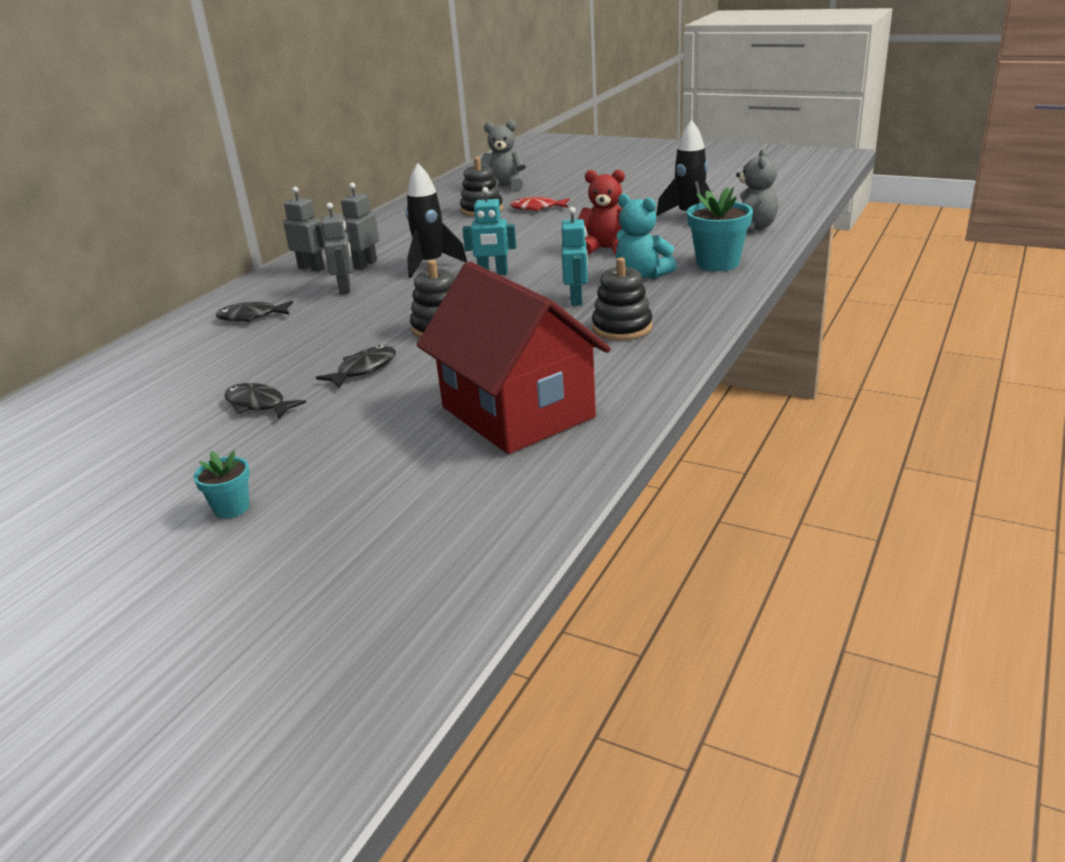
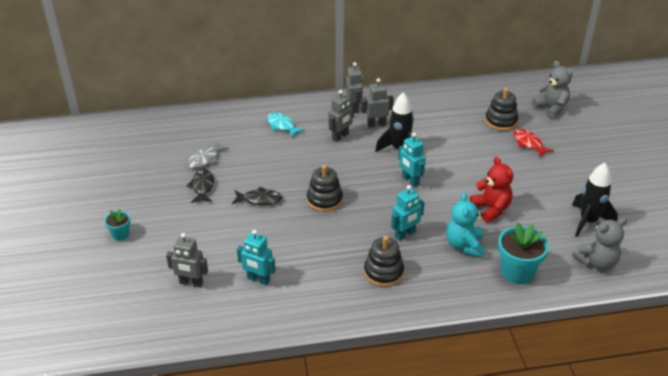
camera: 50 degrees right, 10 degrees up
black fish [216,301,293,322] -> turquoise fish [267,113,305,138]
red house [417,262,611,454] -> turquoise robot [237,230,276,286]
none -> grey robot [166,233,208,287]
none -> grey fish [188,141,229,168]

